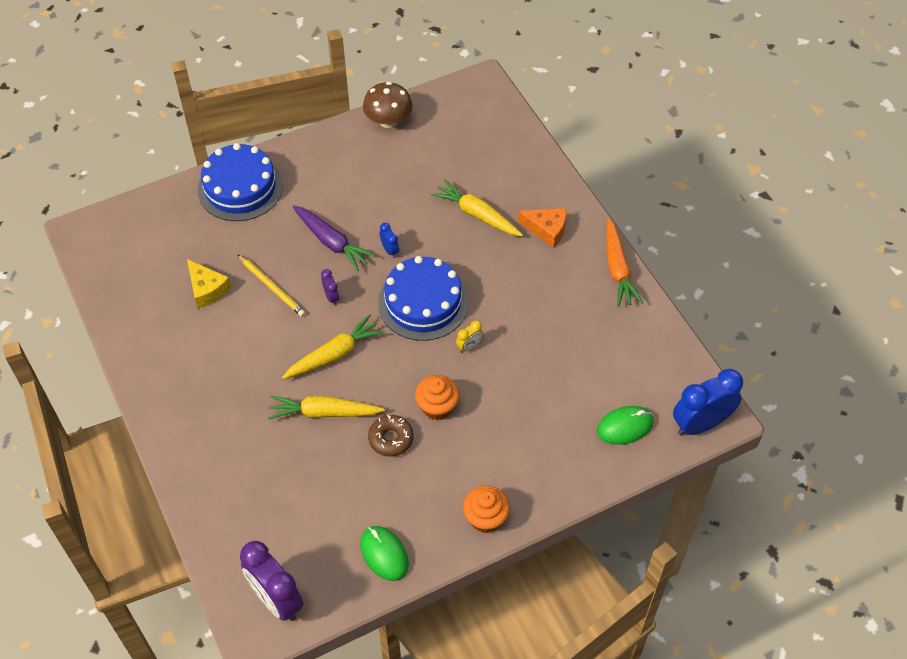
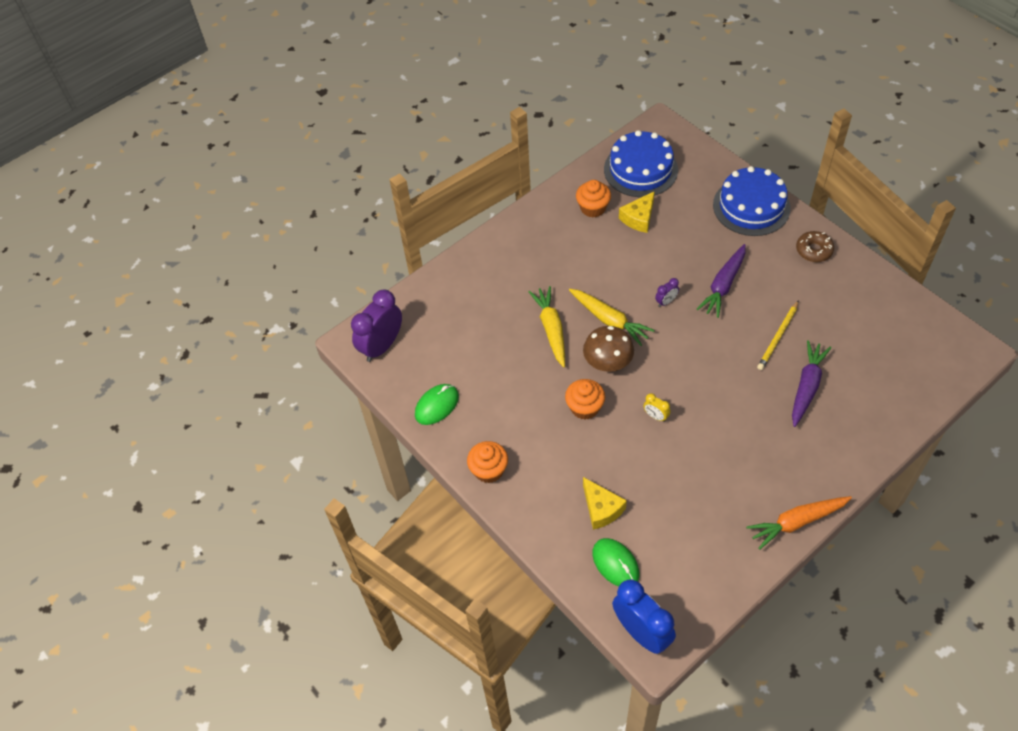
camera: 80 degrees right, 0 degrees up
yellow pencil [237,254,305,317] -> yellow pencil moved to [757,300,799,370]
brown mushroom [363,82,413,128] -> brown mushroom moved to [583,326,634,372]
brown donut [368,415,413,457] -> brown donut moved to [796,231,834,262]
blue cake [378,256,469,341] -> blue cake moved to [604,130,678,197]
blue clock [380,223,399,258] -> none
yellow carrot [431,179,523,237] -> purple carrot [792,340,832,427]
orange cheese [518,208,566,248] -> none
none -> orange cupcake [576,180,611,218]
none -> yellow cheese [583,477,627,530]

